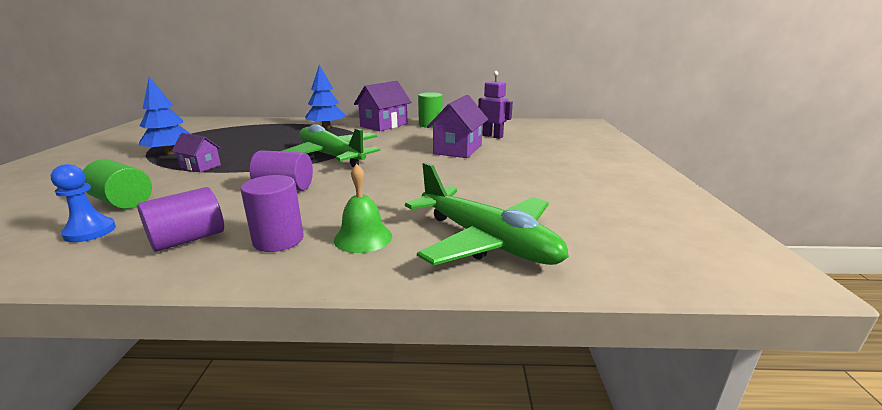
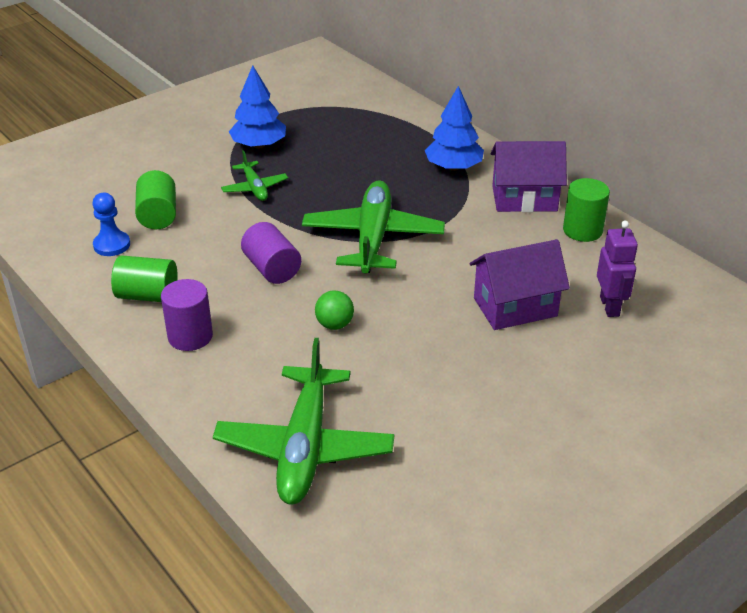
camera: 50 degrees right, 15 degrees up
purple cylinder [137,187,224,252] -> green cylinder [111,255,178,302]
purple house [171,133,221,172] -> green plane [221,150,288,201]
green bell [334,164,392,253] -> none
none -> green ball [315,290,354,330]

